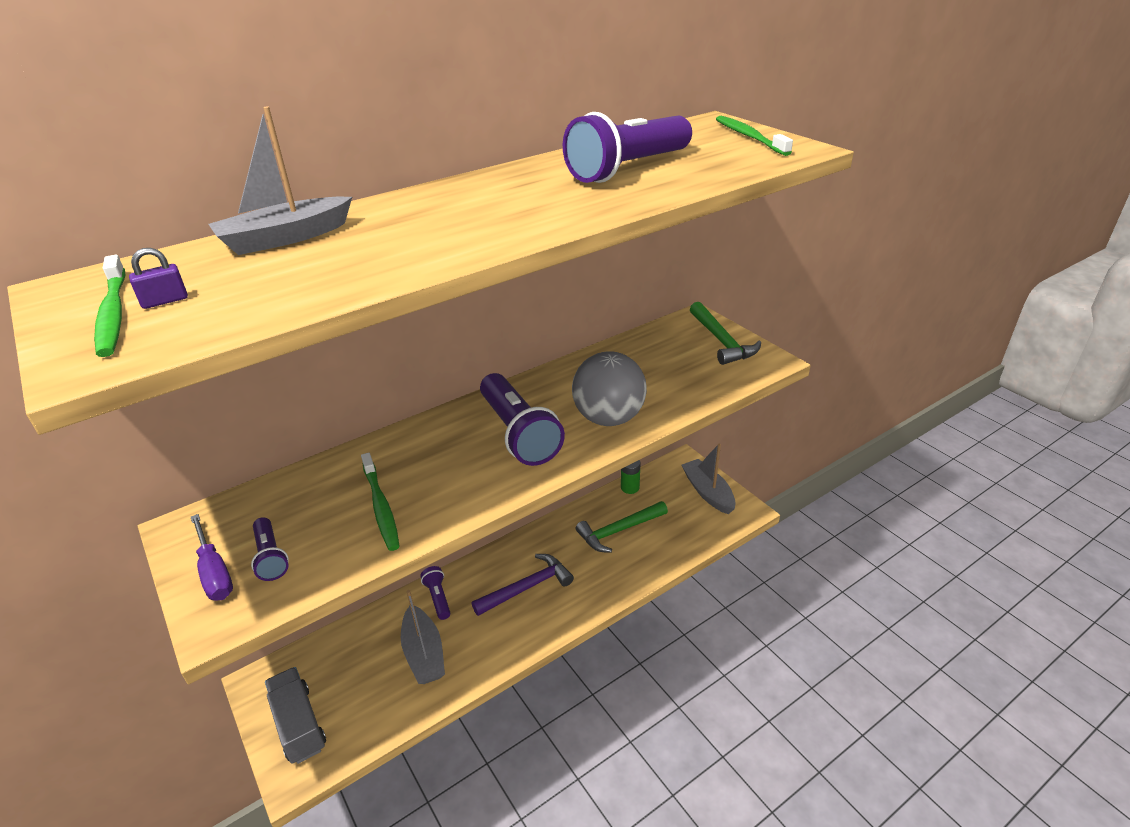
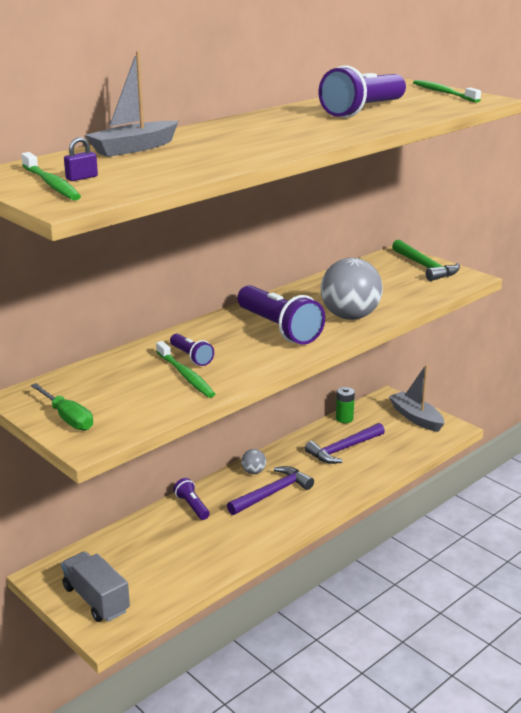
camera: 10 degrees left, 10 degrees down
purple screwdriver [191,514,233,601] -> green screwdriver [31,383,93,431]
purple flashlight [251,517,289,581] -> purple flashlight moved to [170,333,214,366]
grey boat [401,590,445,684] -> none
green hammer [575,501,668,553] -> purple hammer [305,423,385,464]
none -> grey ball [241,449,266,474]

